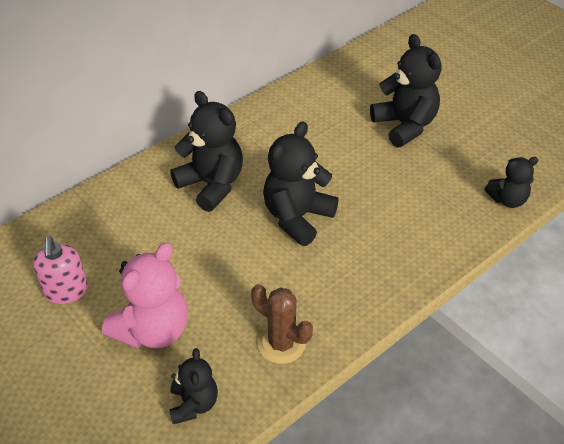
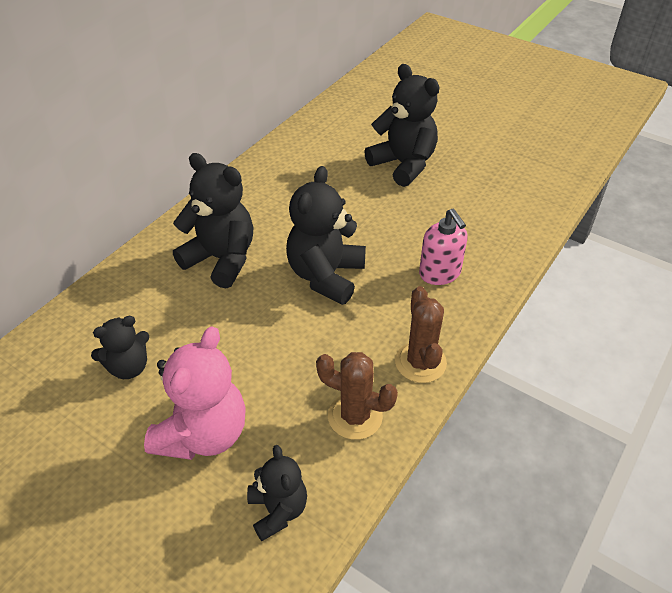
camera: 15 degrees left, 0 degrees up
pink soap dispenser [33,237,88,304] -> pink soap dispenser moved to [419,209,468,285]
black teddy bear [484,157,538,208] -> black teddy bear moved to [91,316,150,379]
none -> brown cactus [395,286,447,383]

